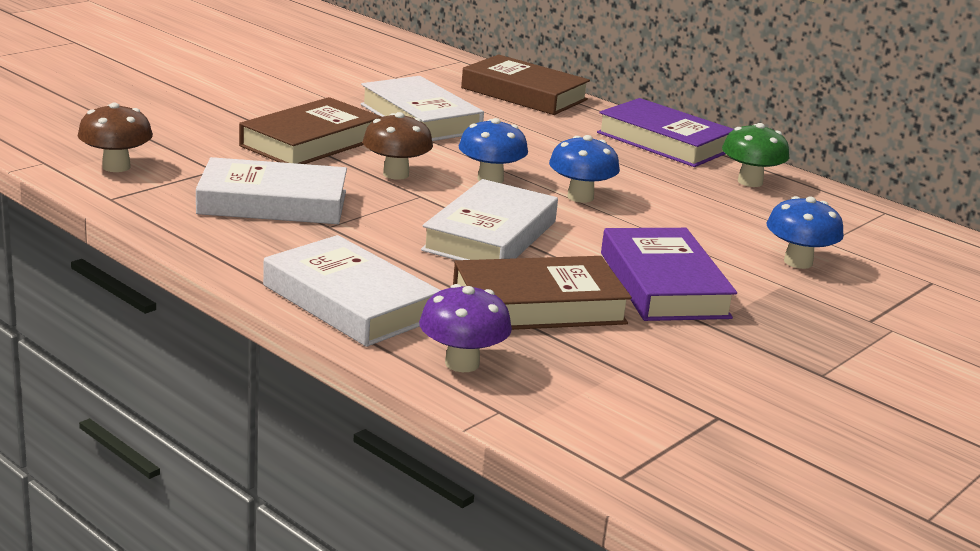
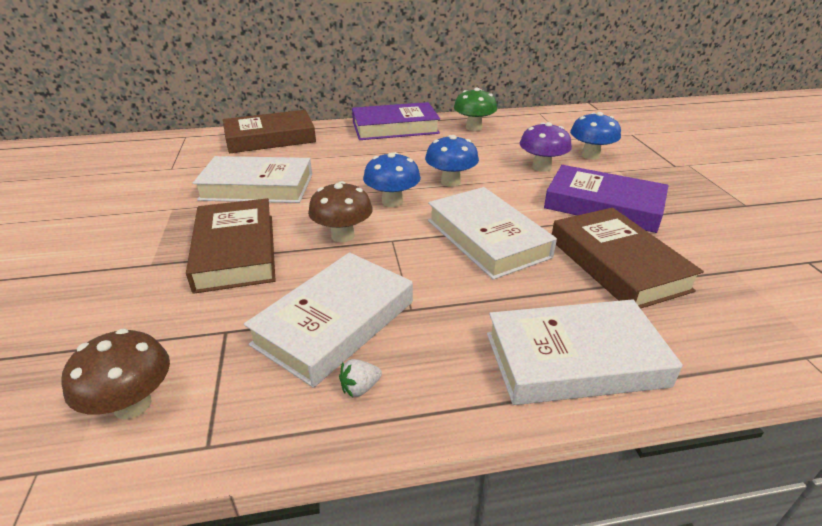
camera: 50 degrees left, 10 degrees up
purple mushroom [419,284,512,372] -> purple mushroom moved to [520,122,572,172]
brown book [453,256,632,330] -> brown book turned 45 degrees counterclockwise [552,208,704,309]
none -> white strawberry [339,359,382,397]

